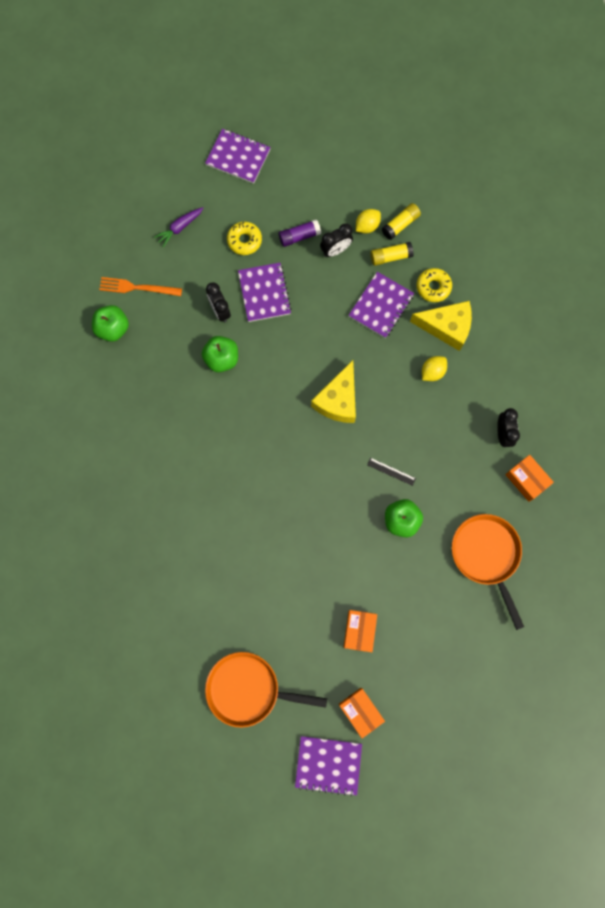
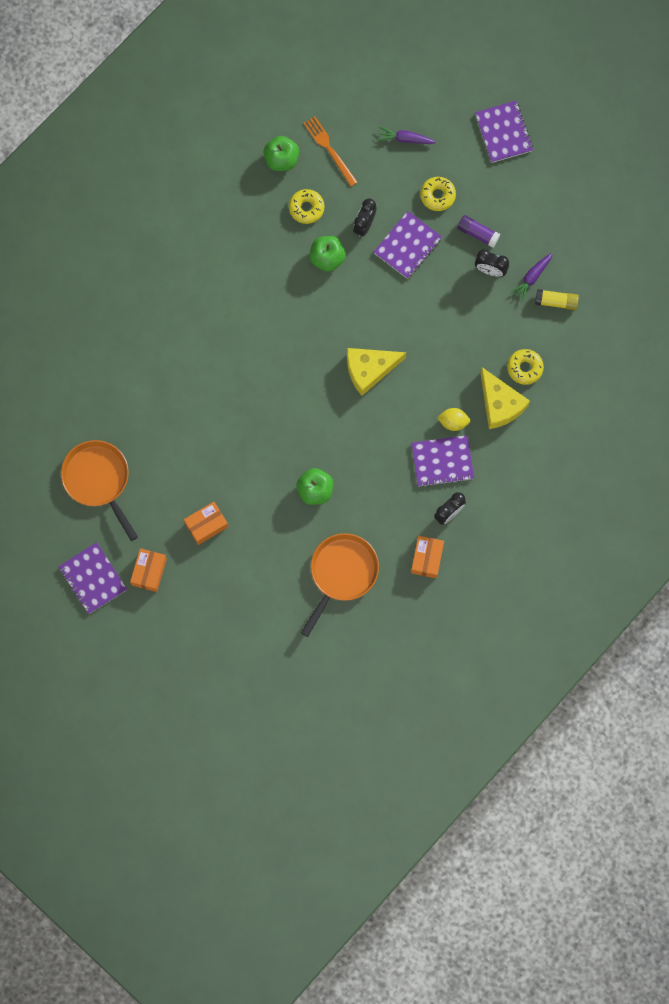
camera: 50 degrees right, 0 degrees up
purple notebook [349,272,414,338] -> purple notebook moved to [412,435,474,487]
yellow lemon [356,209,381,233] -> purple carrot [510,253,553,302]
black ruler [367,458,416,486] -> none
yellow glue stick [370,242,414,266] -> none
none -> yellow donut [289,189,324,224]

